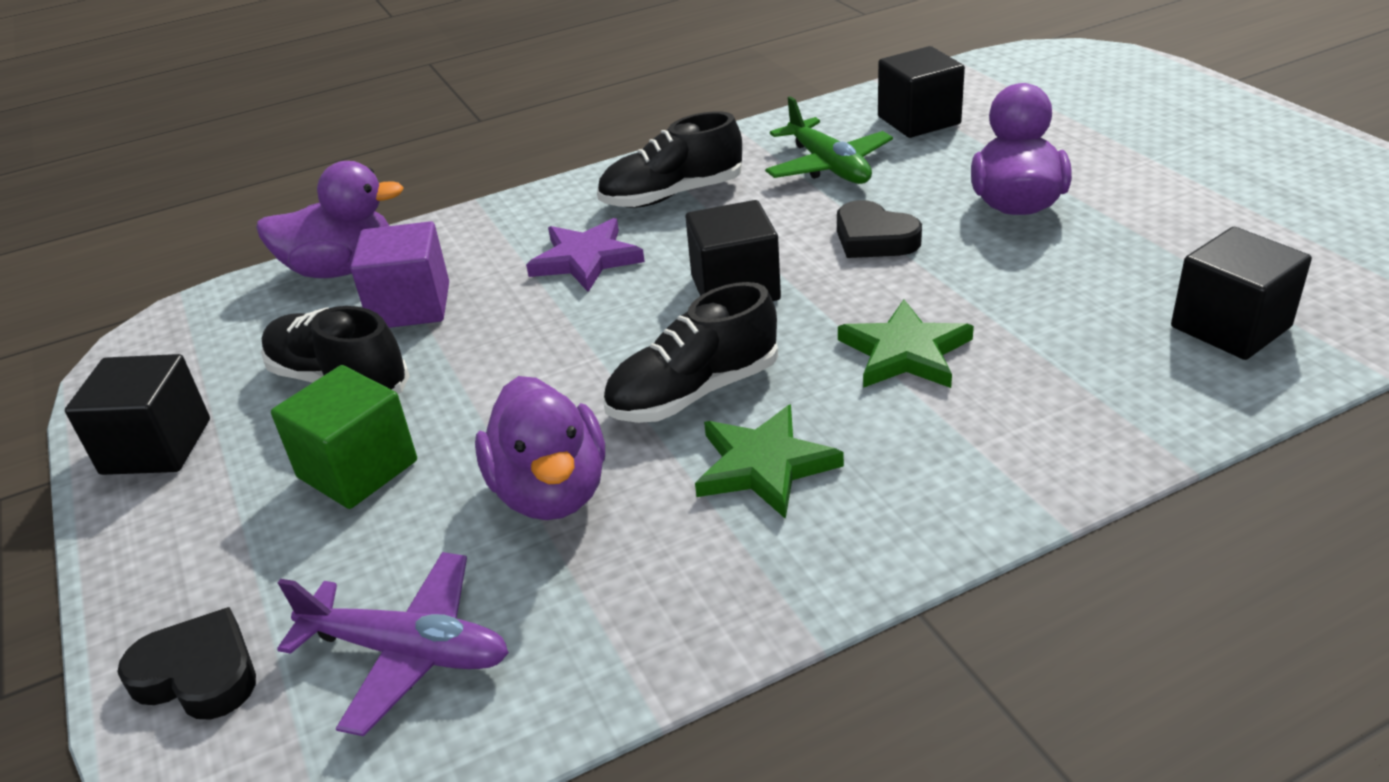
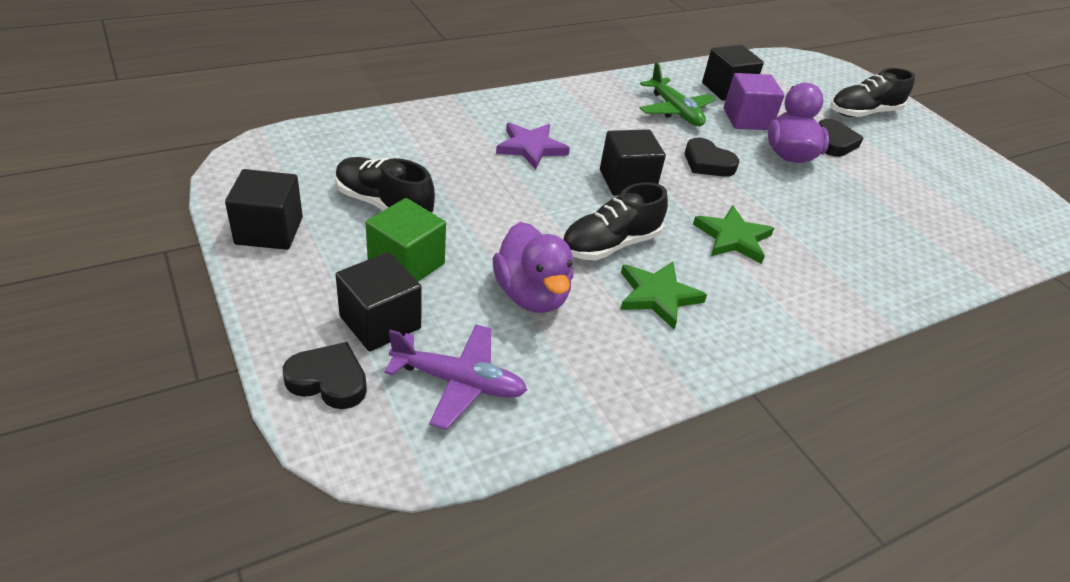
camera: 10 degrees left, 5 degrees up
purple duck [256,161,404,278] -> none
purple cube [350,221,449,328] -> purple cube moved to [724,73,785,130]
black shoe [597,111,742,208] -> black shoe moved to [830,68,915,117]
black cube [1171,227,1312,360] -> black cube moved to [336,252,422,351]
none -> black heart [819,119,863,157]

